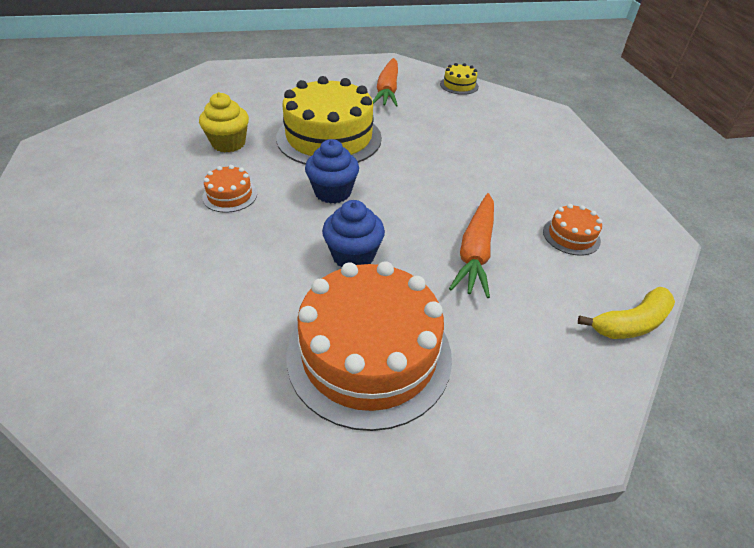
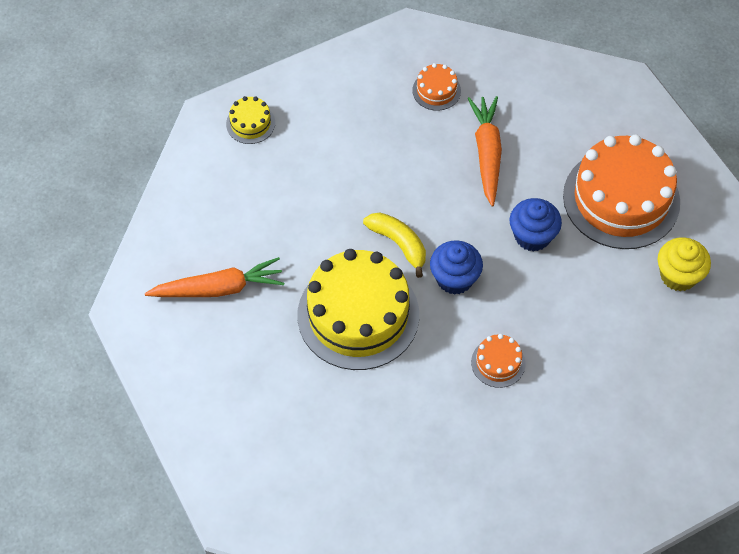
camera: 105 degrees left, 15 degrees up
yellow cupcake [199,92,249,152] -> yellow cupcake moved to [658,237,711,292]
yellow cake [440,63,479,95] -> yellow cake moved to [226,96,275,144]
orange carrot [449,193,494,298] -> orange carrot turned 90 degrees counterclockwise [468,96,502,206]
yellow banana [578,287,675,339] -> yellow banana moved to [363,213,426,278]

